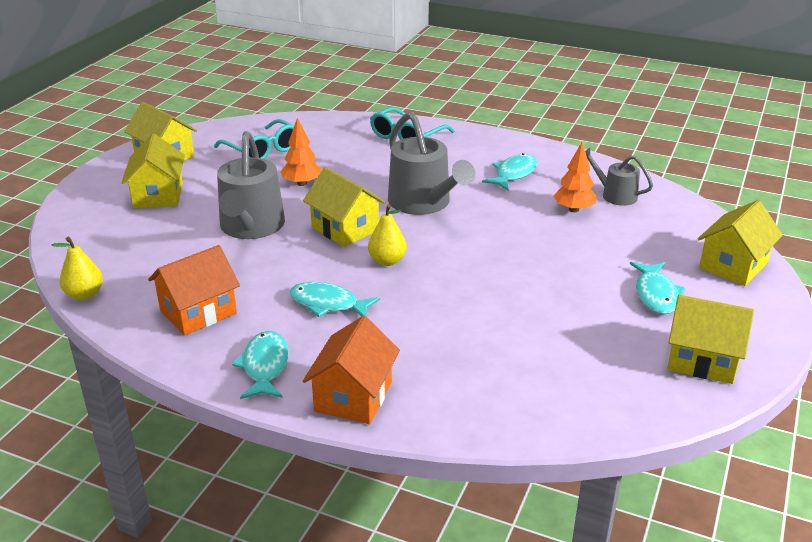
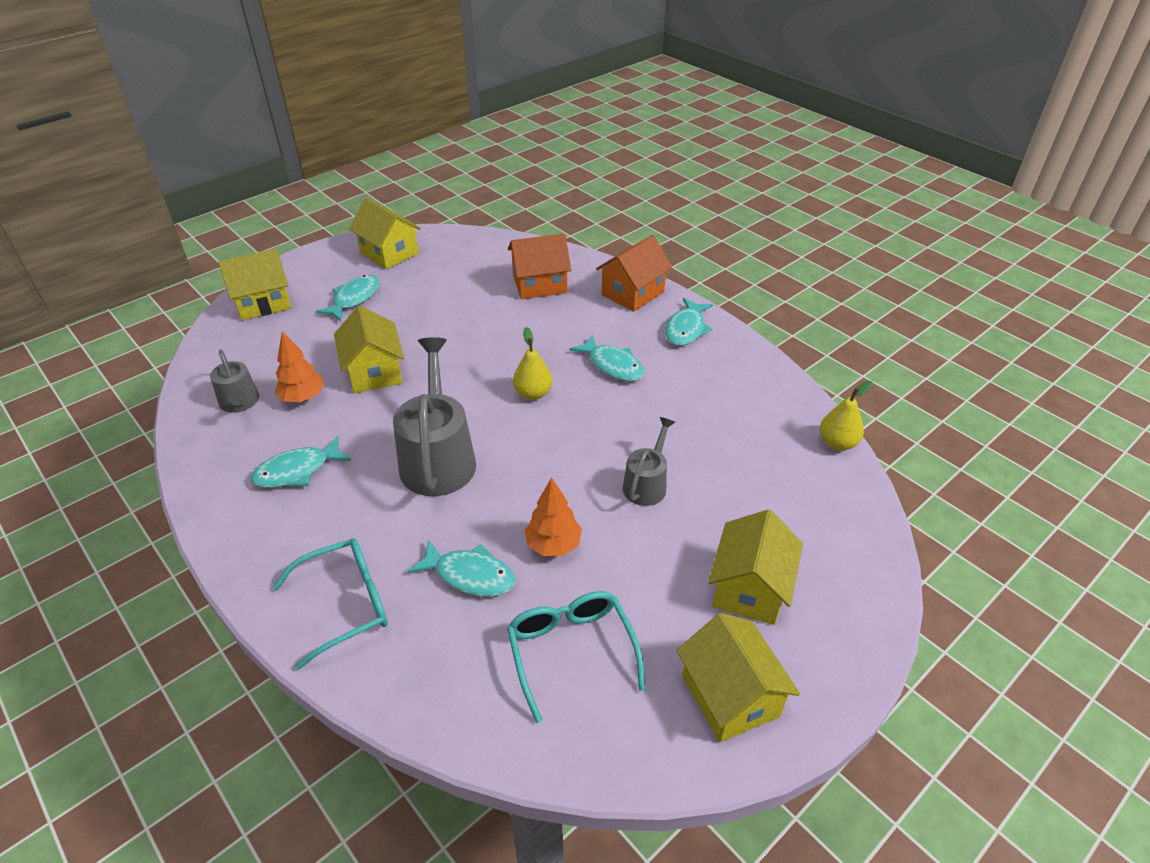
camera: 155 degrees left, 10 degrees up
orange house [148,245,240,336] -> orange house moved to [508,234,571,299]
grey watering can [217,131,285,239] -> grey watering can [623,417,675,506], size x0.56
yellow house [303,167,385,247] -> yellow house moved to [334,306,404,393]
none -> turquoise fish [408,539,516,597]

